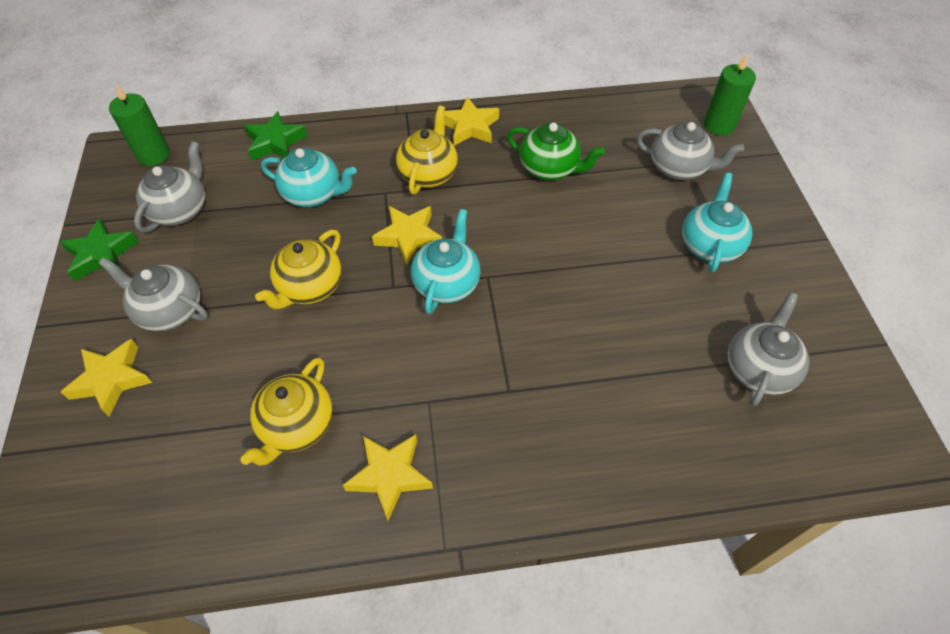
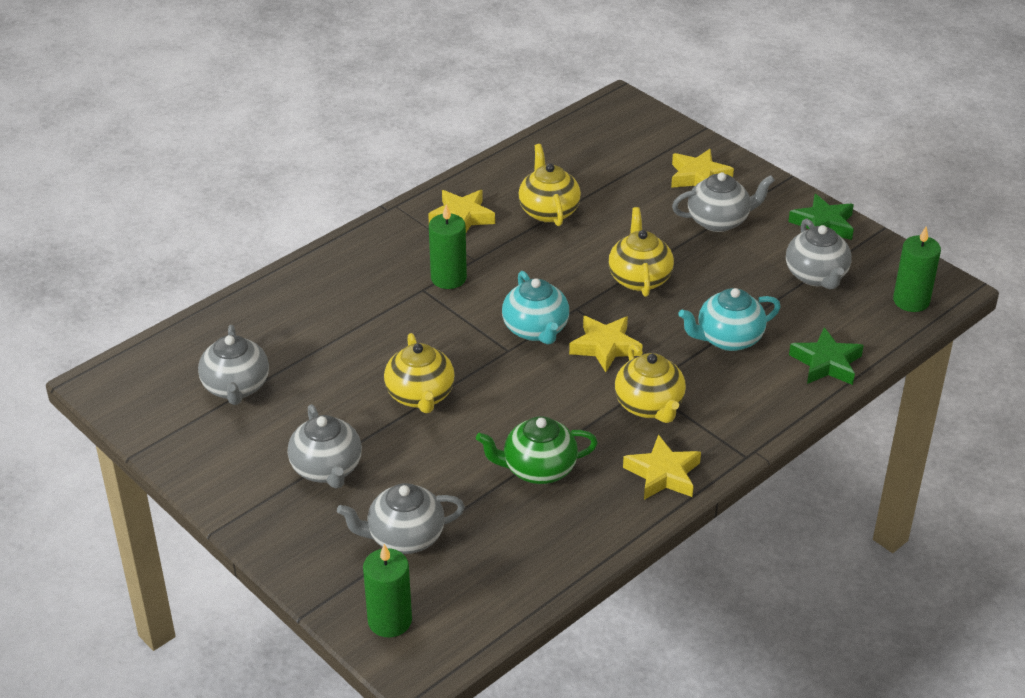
camera: 145 degrees right, 15 degrees down
turquoise teapot [682,173,753,273] -> grey teapot [288,404,362,489]
none -> yellow teapot [384,333,455,413]
none -> green candle [429,204,467,289]

